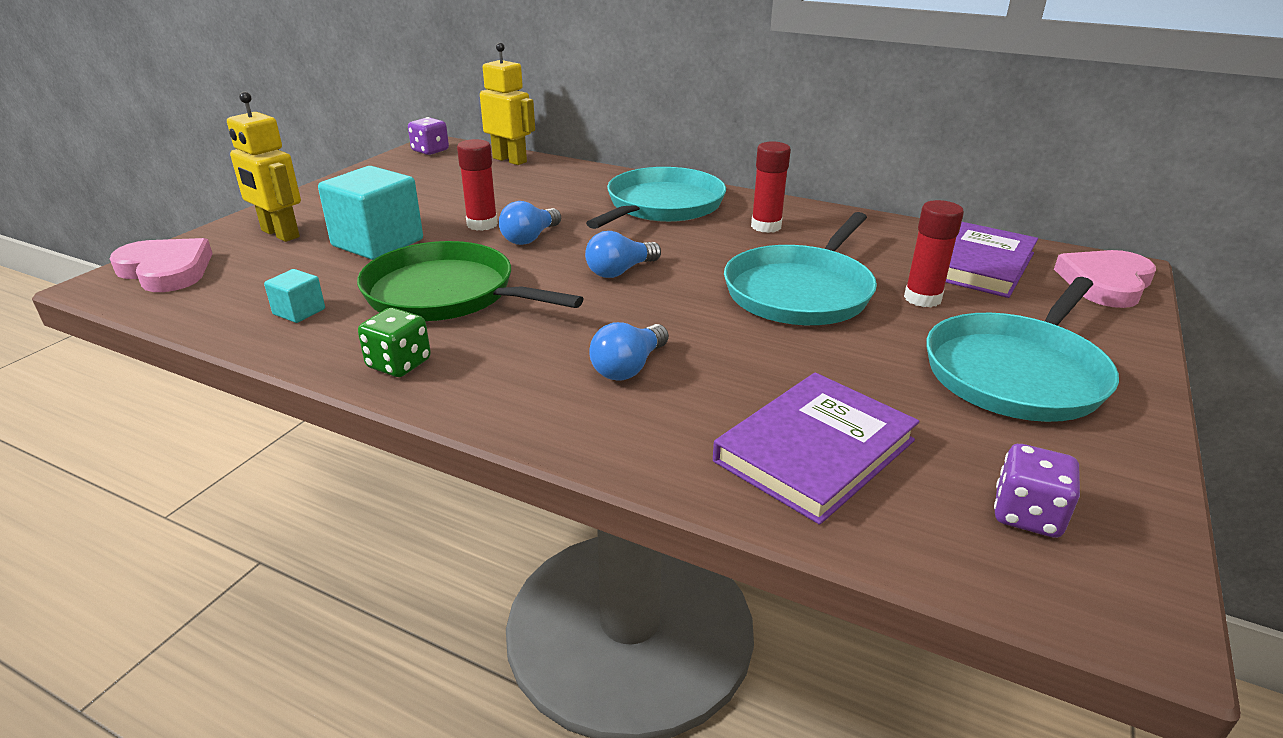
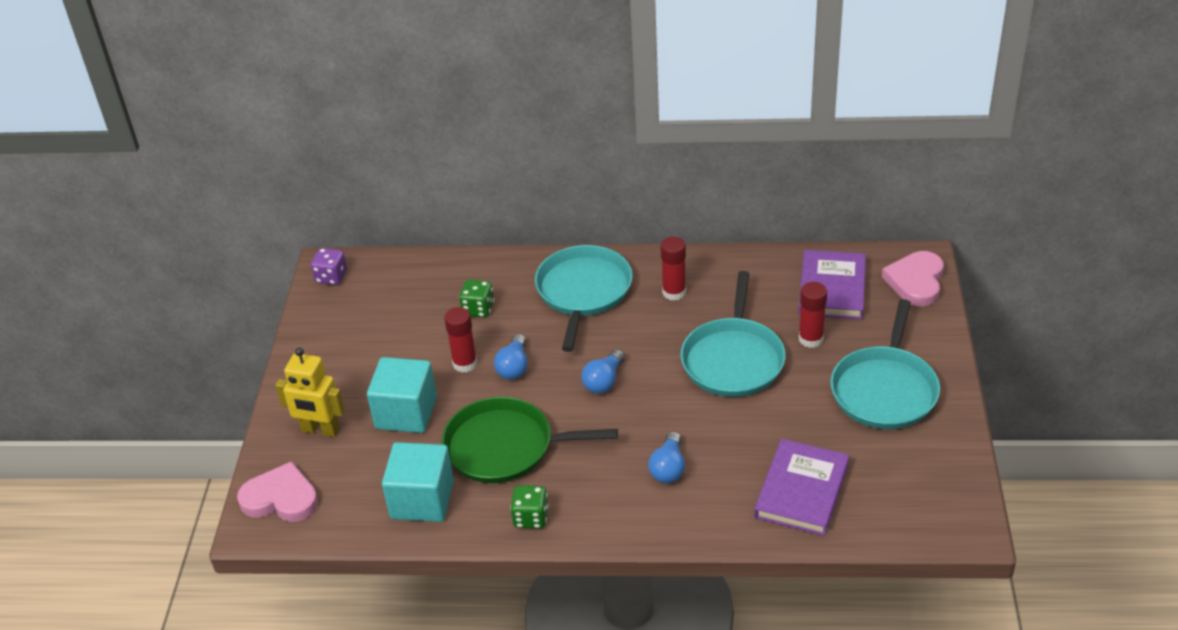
camera: 20 degrees left, 10 degrees up
turquoise cube [264,269,325,323] -> turquoise cube [382,442,454,522], size x2.11
yellow robot [480,43,535,165] -> none
purple dice [994,444,1080,538] -> none
none -> green dice [459,280,494,318]

